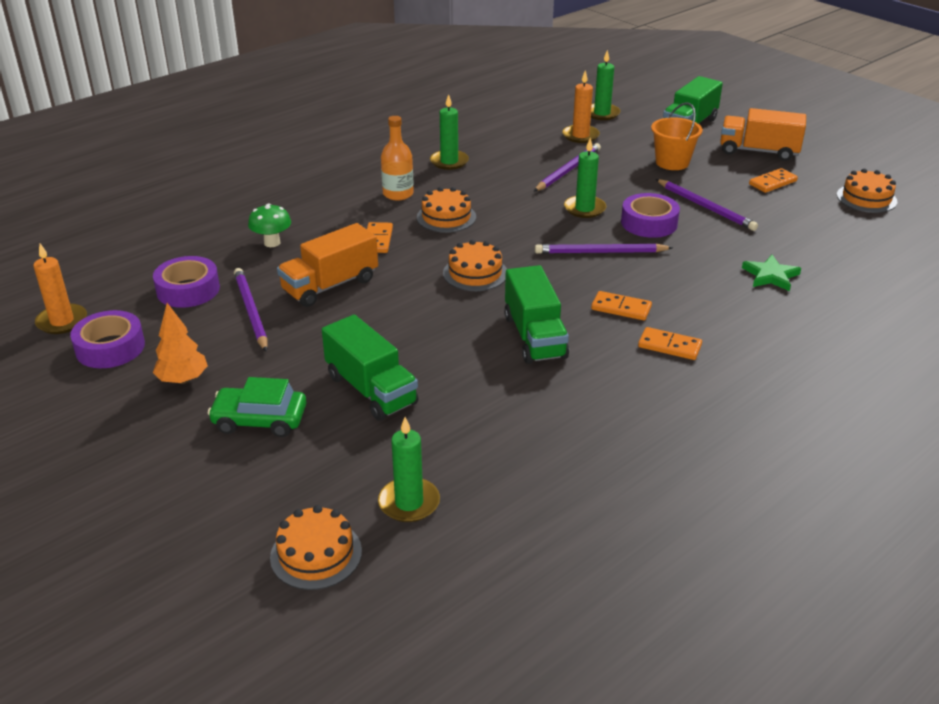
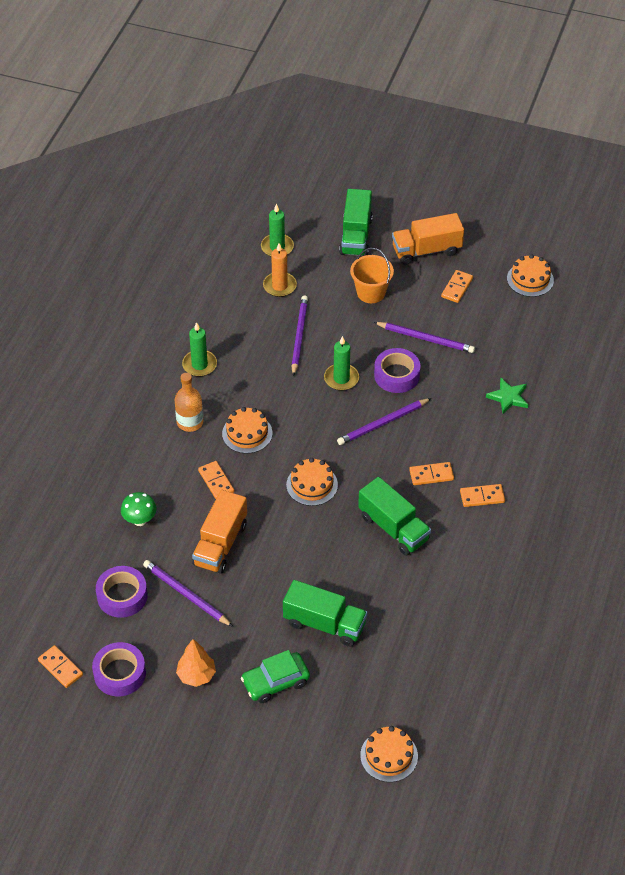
camera: 30 degrees left, 15 degrees up
orange candle [33,244,87,334] -> orange domino [38,645,83,688]
green candle [378,417,440,522] -> none

